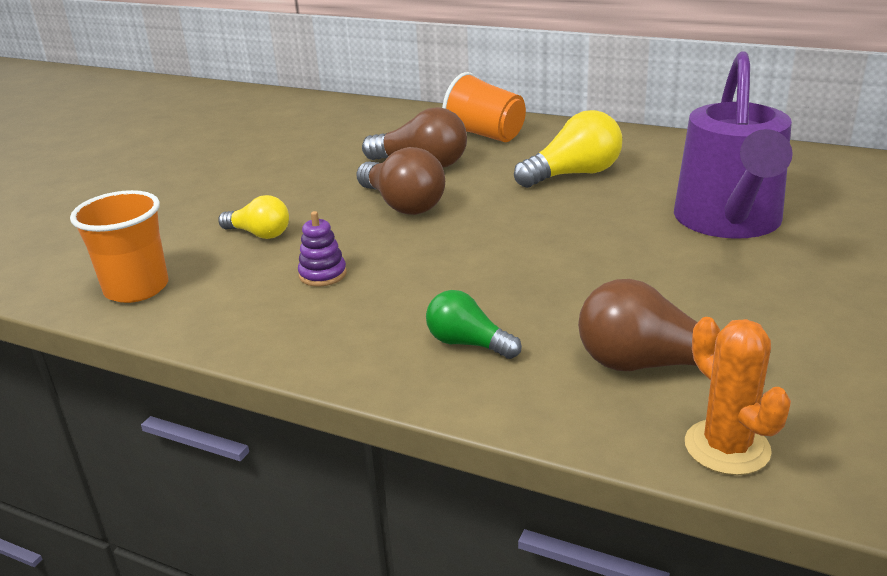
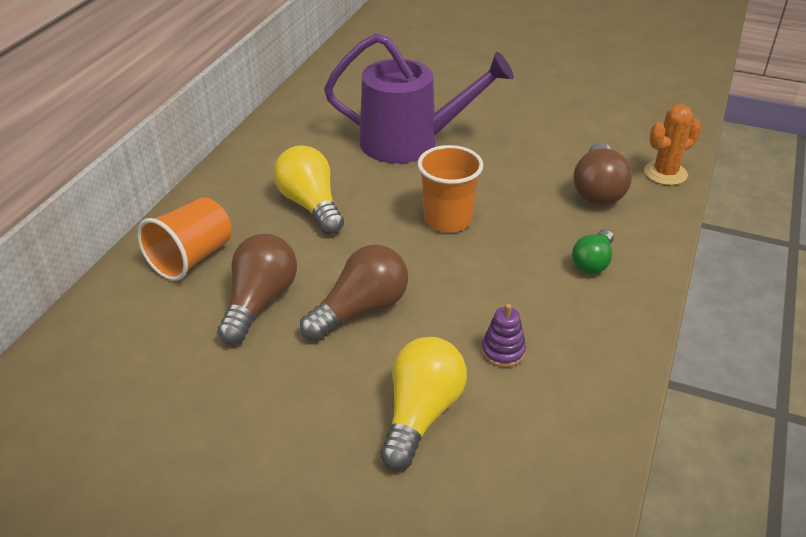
camera: 95 degrees left, 10 degrees up
orange cup [70,190,168,303] -> orange cup moved to [417,145,483,232]
yellow light bulb [218,195,289,239] -> yellow light bulb [380,337,467,470], size x1.59

